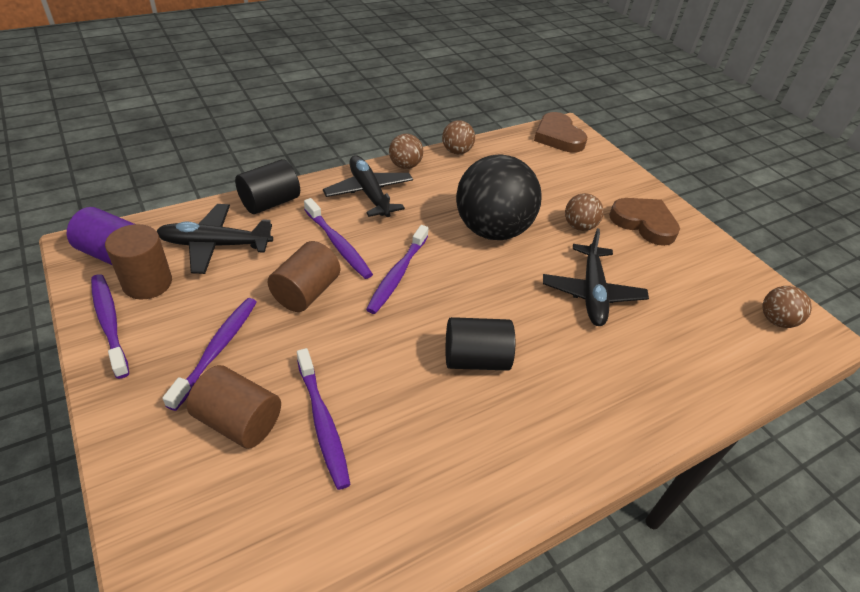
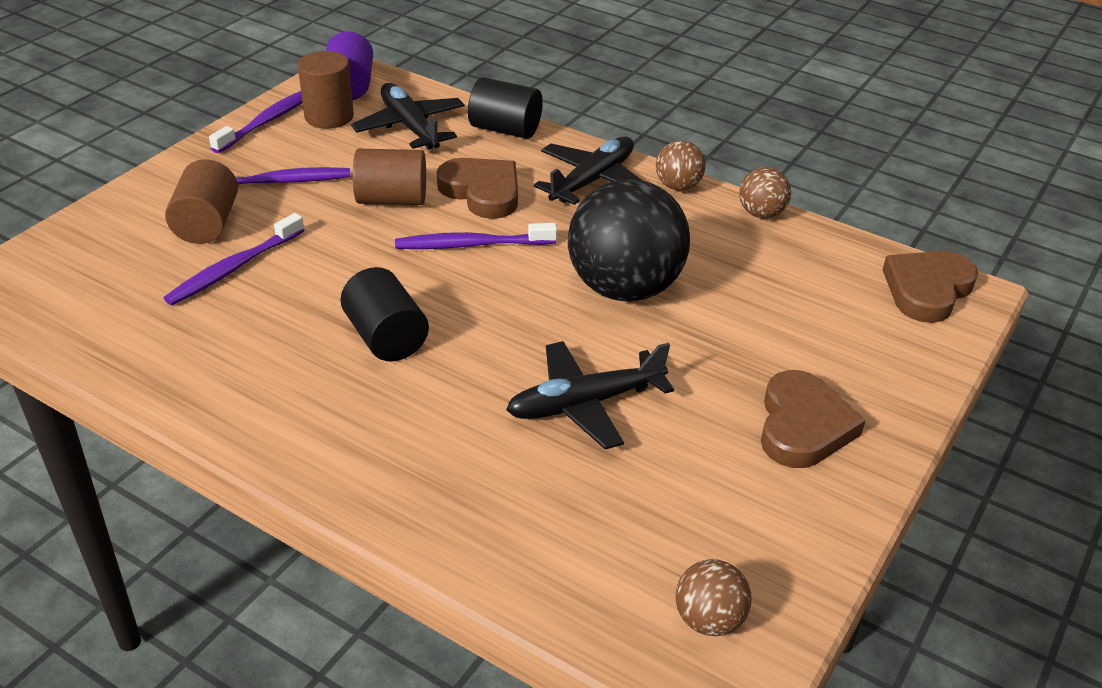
camera: 65 degrees right, 5 degrees down
purple toothbrush [304,198,373,279] -> brown heart [437,158,518,219]
brown ball [565,193,603,231] -> none

